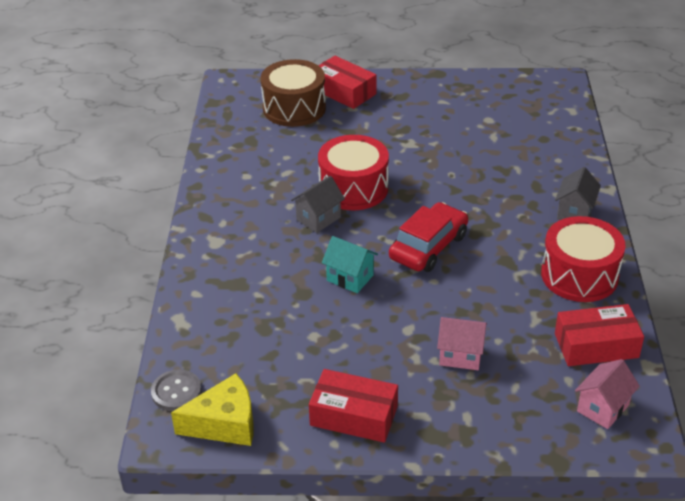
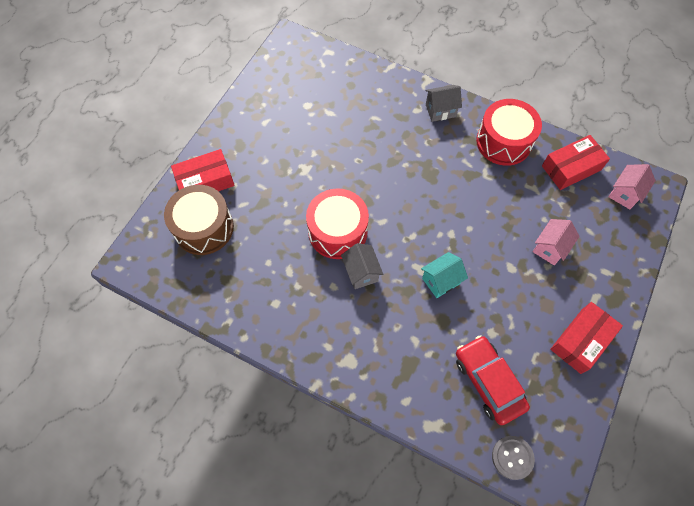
camera: 65 degrees left, 25 degrees up
yellow cheese [171,373,254,446] -> none
red car [389,202,468,272] -> red car moved to [456,335,530,425]
grey house [555,167,601,220] -> grey house turned 60 degrees counterclockwise [425,85,462,122]
red box [555,304,644,366] -> red box turned 45 degrees clockwise [542,135,610,190]
pink house [575,359,640,429] -> pink house turned 60 degrees clockwise [609,164,656,209]

